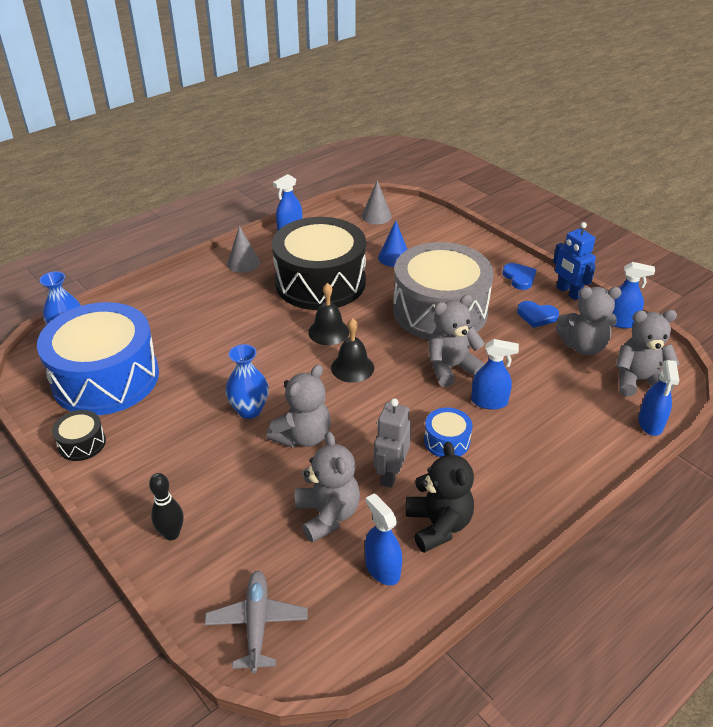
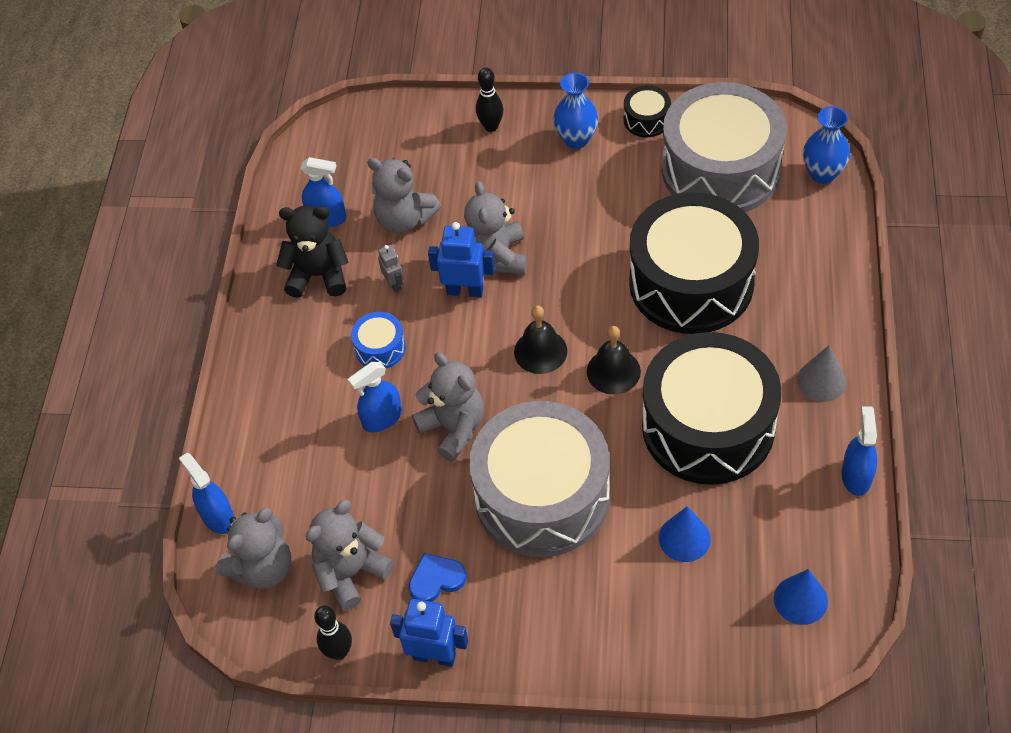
camera: 140 degrees right, 15 degrees up
blue drum [37,302,159,415] -> grey drum [662,82,786,212]
grey plane [204,571,308,673] -> none
blue vase [225,344,269,419] -> blue vase moved to [553,73,598,149]
grey cone [362,180,392,224] -> blue cone [774,569,828,625]
grey robot [374,398,411,488] -> grey robot [378,245,404,292], size x0.58
black teddy bear [406,442,474,553] -> black teddy bear turned 150 degrees clockwise [276,205,349,298]
grey teddy bear [429,295,485,387] -> grey teddy bear turned 60 degrees counterclockwise [412,352,484,462]
blue heart [502,263,536,290] -> none
blue spray bottle [613,262,655,328] -> black bowling pin [314,605,352,660]
none -> blue robot [428,222,495,297]
none -> black drum [629,192,759,334]

